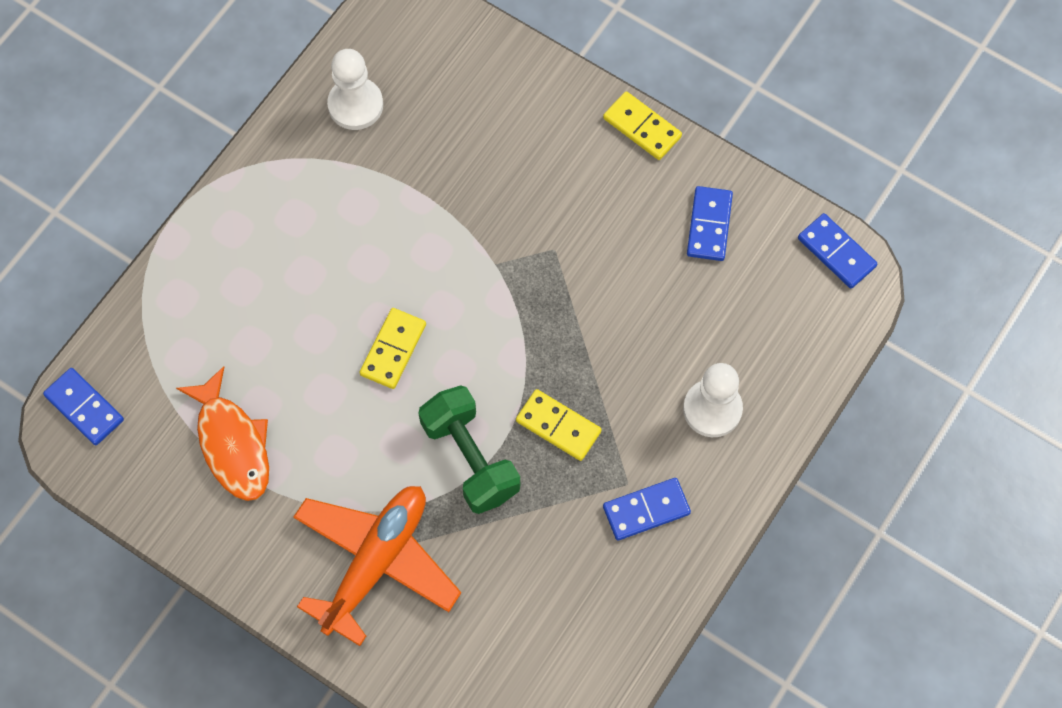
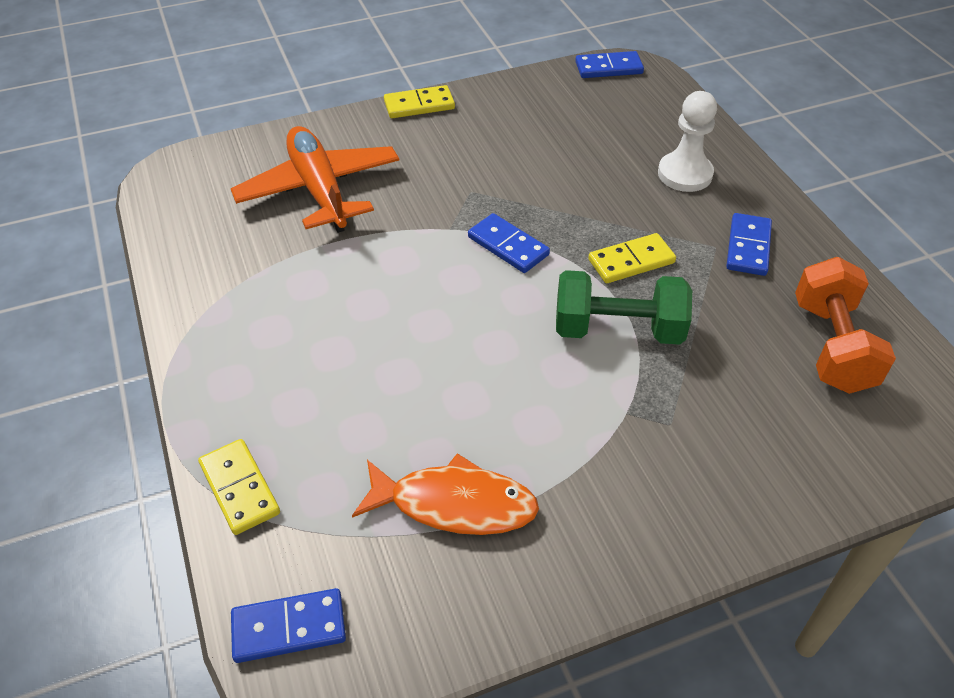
camera: 55 degrees left, 20 degrees down
orange plane [293,486,461,646] -> orange plane moved to [231,126,399,233]
white pawn [327,49,383,130] -> none
yellow domino [359,308,426,389] -> yellow domino moved to [198,439,280,535]
blue domino [687,186,733,261] -> blue domino moved to [468,213,550,273]
none -> orange dumbbell [795,257,896,394]

